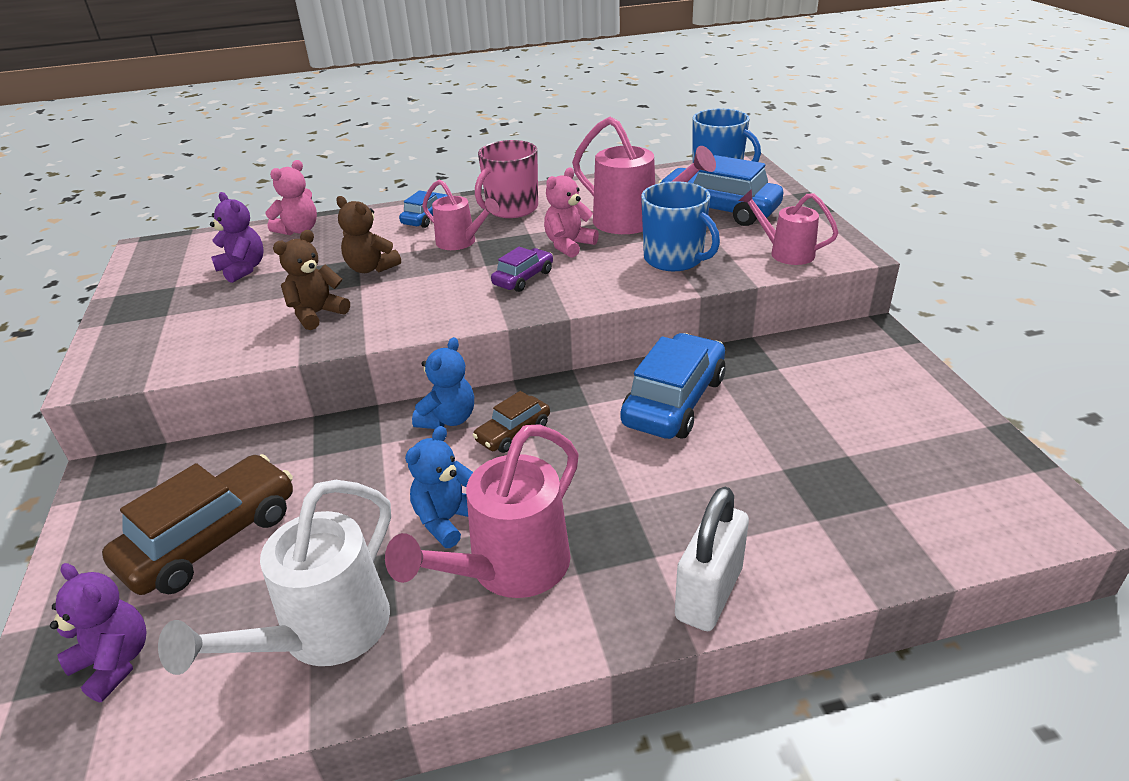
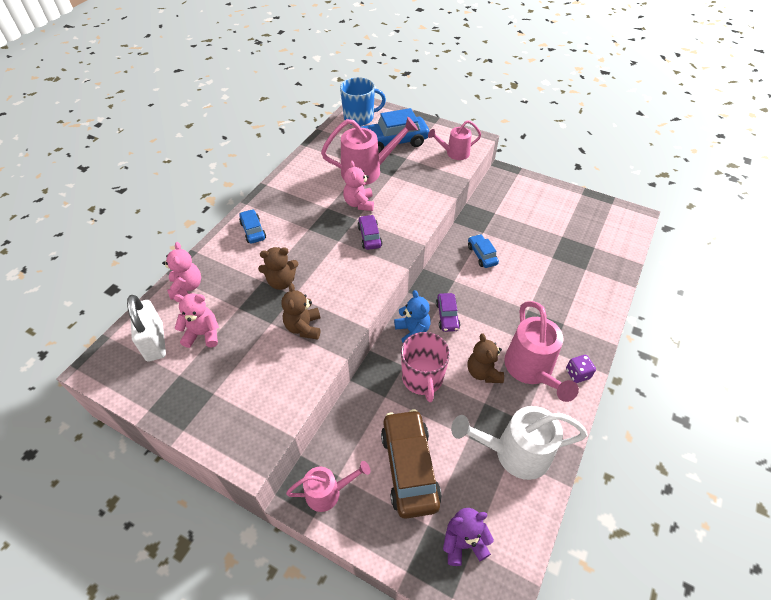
camera: 50 degrees left, 15 degrees up
white watering can [158,480,391,675] -> white watering can turned 105 degrees clockwise [451,406,587,480]
purple teddy bear [210,192,263,283] -> pink teddy bear [174,293,219,348]
blue teddy bear [405,426,473,548] -> brown teddy bear [468,333,504,383]
pink watering can [422,179,499,250] -> pink watering can moved to [286,461,370,512]
brown car [472,391,550,453] -> purple car [436,293,460,332]
pink mug [475,140,538,218] -> pink mug moved to [401,332,450,402]
blue car [620,333,725,439] -> blue car [468,234,499,268], size x0.53
blue mug [641,181,720,271] -> none
white padlock [675,487,749,631] -> white padlock moved to [127,295,166,362]
none -> purple dice [566,355,596,383]

